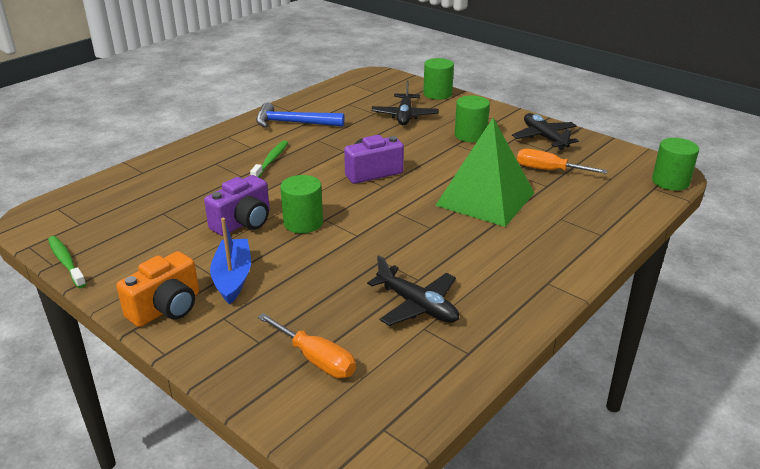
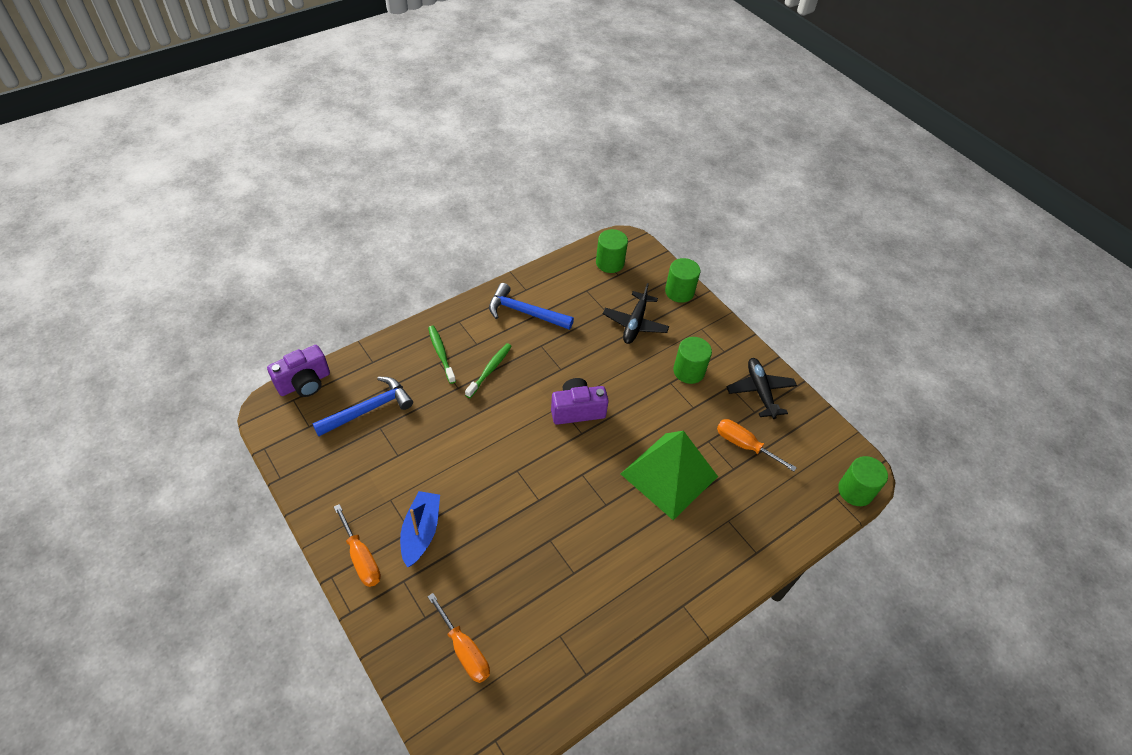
camera: 10 degrees right, 20 degrees up
green toothbrush [48,236,86,288] -> green toothbrush moved to [428,326,456,384]
orange camera [116,251,199,327] -> orange screwdriver [334,504,381,587]
purple camera [204,175,270,236] -> purple camera moved to [267,345,330,397]
green cylinder [280,175,323,233] -> green cylinder moved to [596,229,628,273]
black plane [367,255,459,326] -> none
none -> blue hammer [312,377,413,436]

